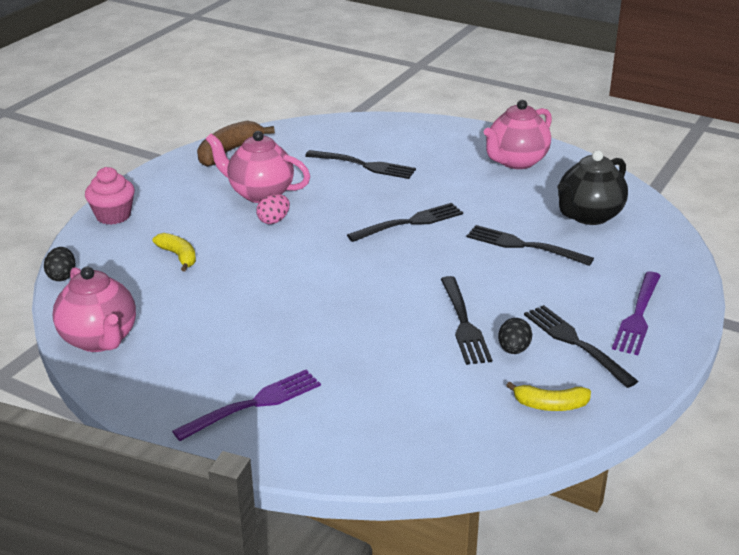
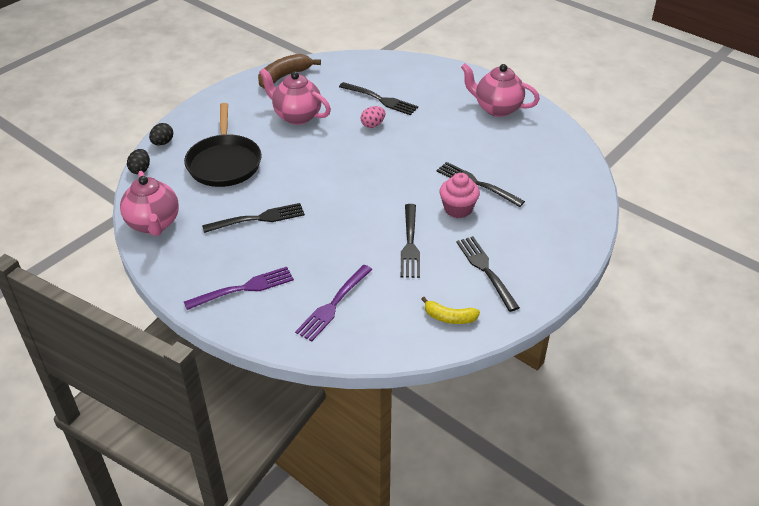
camera: 10 degrees right, 10 degrees up
pink cupcake [85,167,135,225] -> pink cupcake moved to [440,173,480,218]
yellow banana [153,233,196,271] -> black pan [184,103,262,187]
pink egg [256,194,290,224] -> pink egg moved to [360,106,385,128]
black fork [347,203,463,242] -> black fork moved to [202,203,305,233]
pink teapot [484,100,552,169] -> pink teapot turned 60 degrees clockwise [461,63,540,117]
black egg [498,318,532,354] -> black egg moved to [149,123,173,146]
black teapot [557,150,628,225] -> none
purple fork [612,271,661,355] -> purple fork moved to [295,265,372,341]

